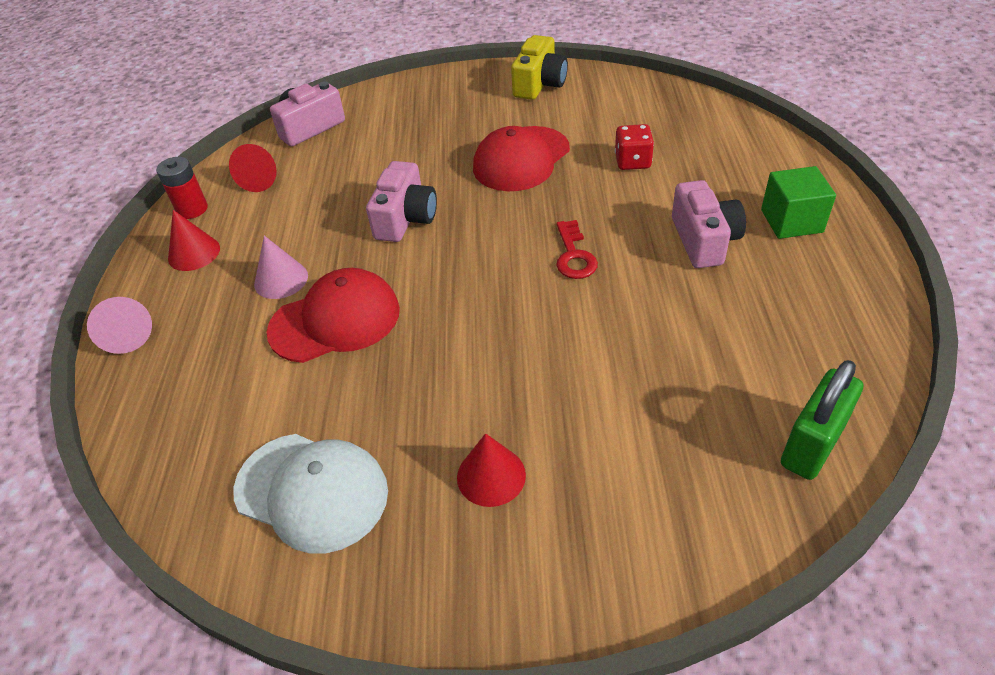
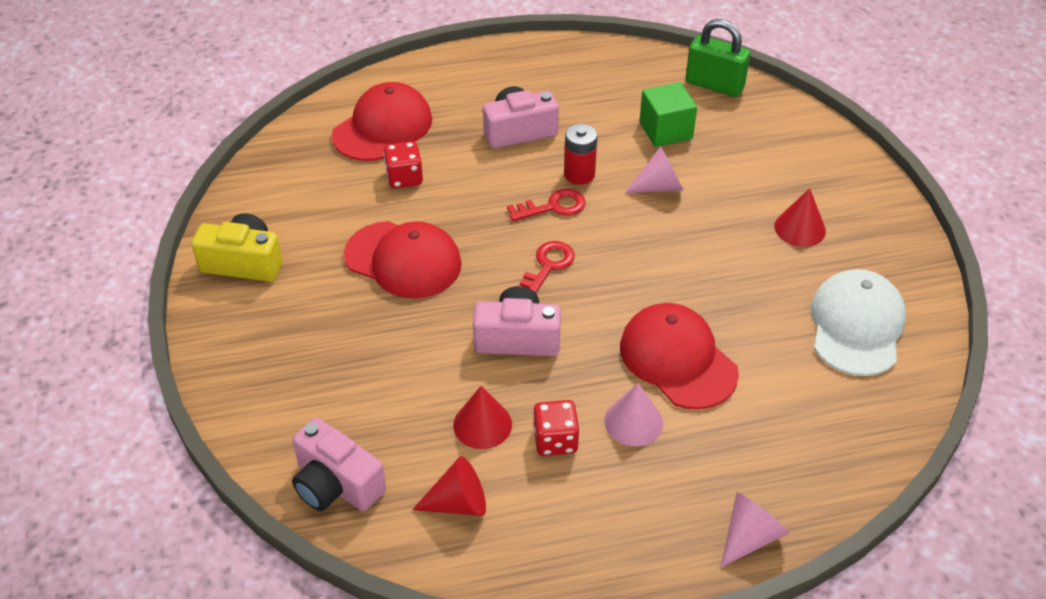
camera: 105 degrees left, 0 degrees up
red battery [156,157,208,219] -> red battery moved to [564,124,598,185]
red cone [168,210,220,271] -> red cone moved to [453,386,512,449]
green cube [761,166,836,239] -> green cube moved to [639,82,697,147]
none -> red cap [332,82,432,161]
none -> red key [517,241,575,293]
none -> red dice [534,400,580,456]
none -> pink cone [625,147,683,193]

